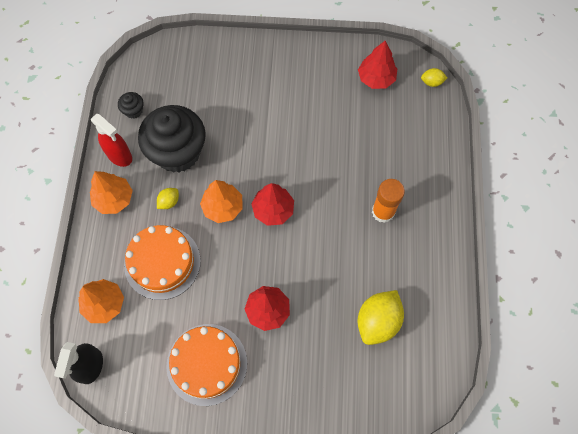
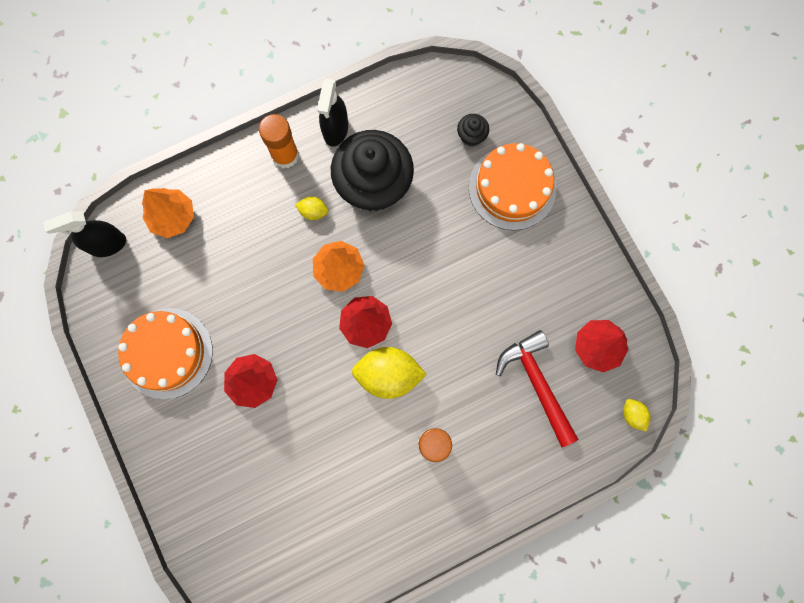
camera: 60 degrees right, 10 degrees up
orange tree [90,171,133,214] -> orange glue stick [259,114,299,168]
red spray bottle [91,114,132,167] -> black spray bottle [317,79,348,146]
black cupcake [118,92,144,119] -> black cupcake moved to [457,114,489,146]
orange cake [124,225,201,300] -> orange cake moved to [469,143,556,230]
yellow lemon [357,290,404,345] -> yellow lemon moved to [352,347,427,399]
none -> red hammer [496,330,578,447]

